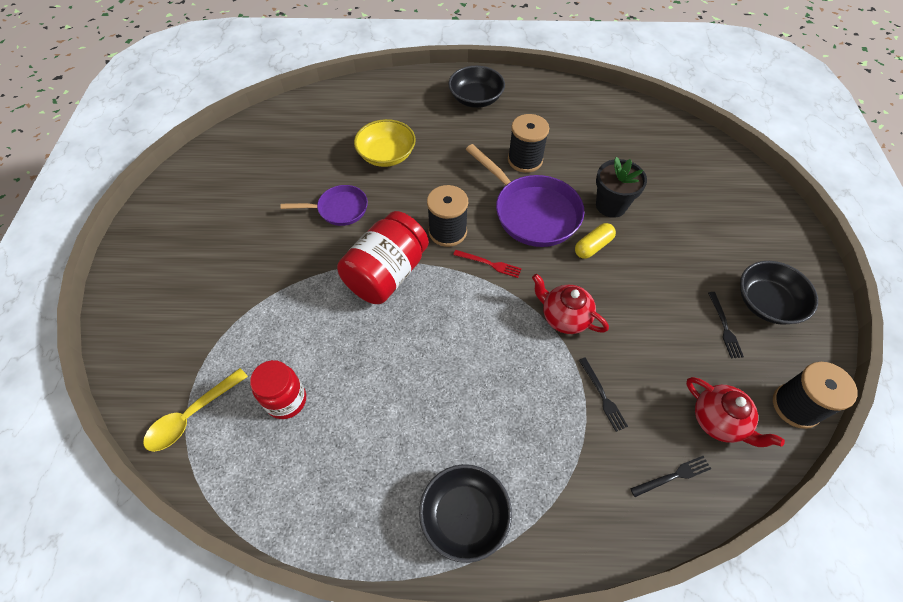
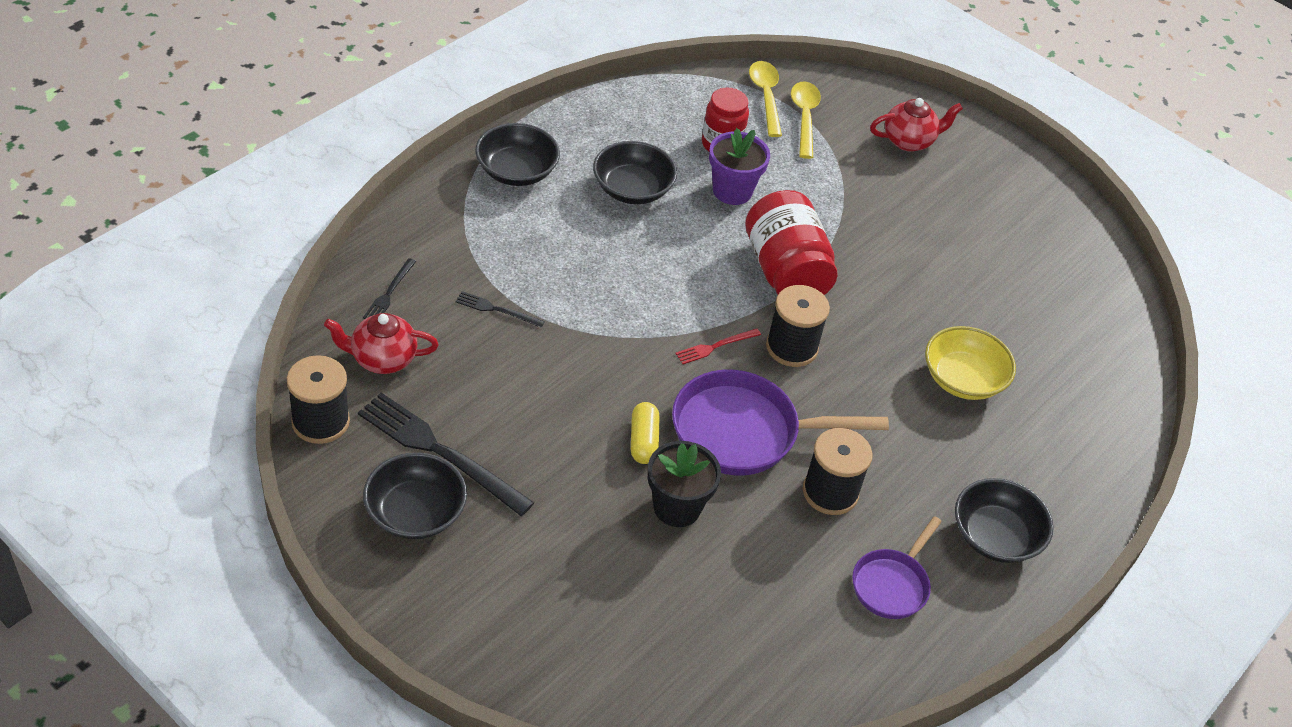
camera: 125 degrees right, 10 degrees down
purple pan [281,185,368,226] -> purple pan moved to [852,516,942,619]
red teapot [532,274,609,334] -> red teapot moved to [870,98,963,151]
black fork [708,292,744,358] -> black fork [358,393,535,516], size x2.08
none -> black bowl [593,141,677,204]
none -> purple flower pot [709,128,770,205]
none -> yellow spoon [791,82,821,159]

